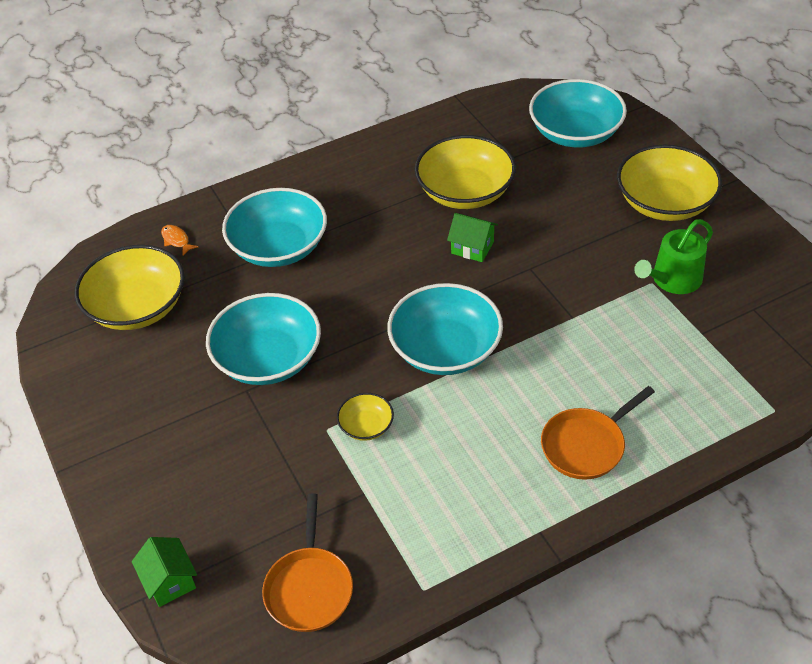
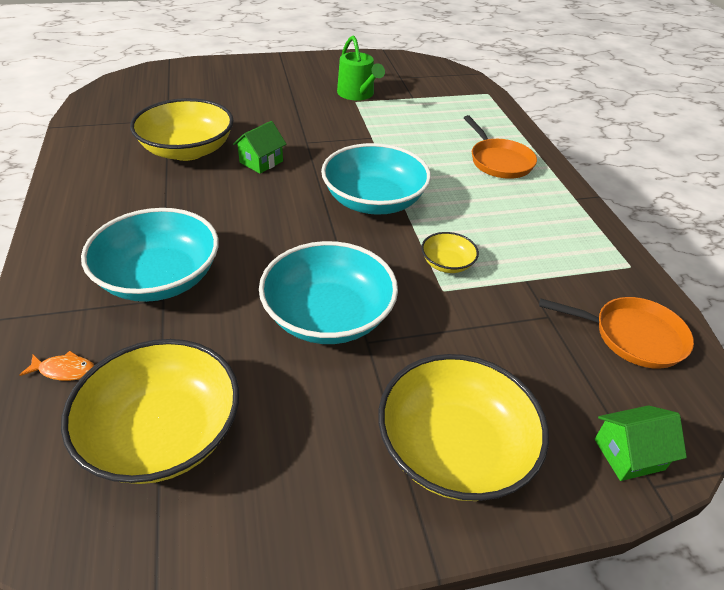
camera: 80 degrees left, 5 degrees down
orange fish [161,225,198,256] -> orange fish turned 150 degrees counterclockwise [20,351,94,381]
turquoise bowl [529,79,627,147] -> none
yellow bowl [617,145,722,221] -> yellow bowl moved to [378,354,549,501]

